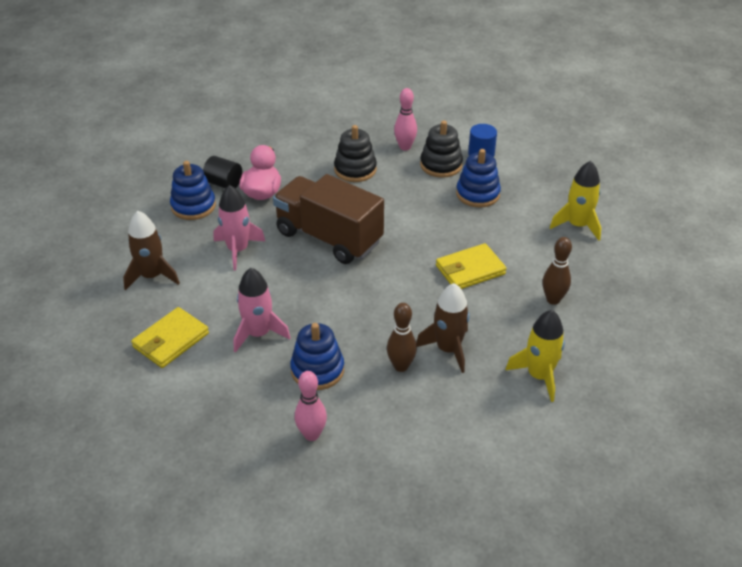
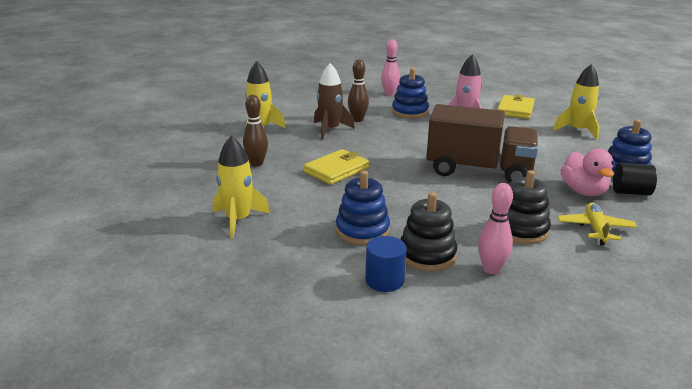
camera: 160 degrees right, 15 degrees down
brown rocket [123,211,180,290] -> yellow rocket [553,64,599,140]
pink rocket [214,185,265,270] -> none
none -> yellow plane [558,202,637,246]

